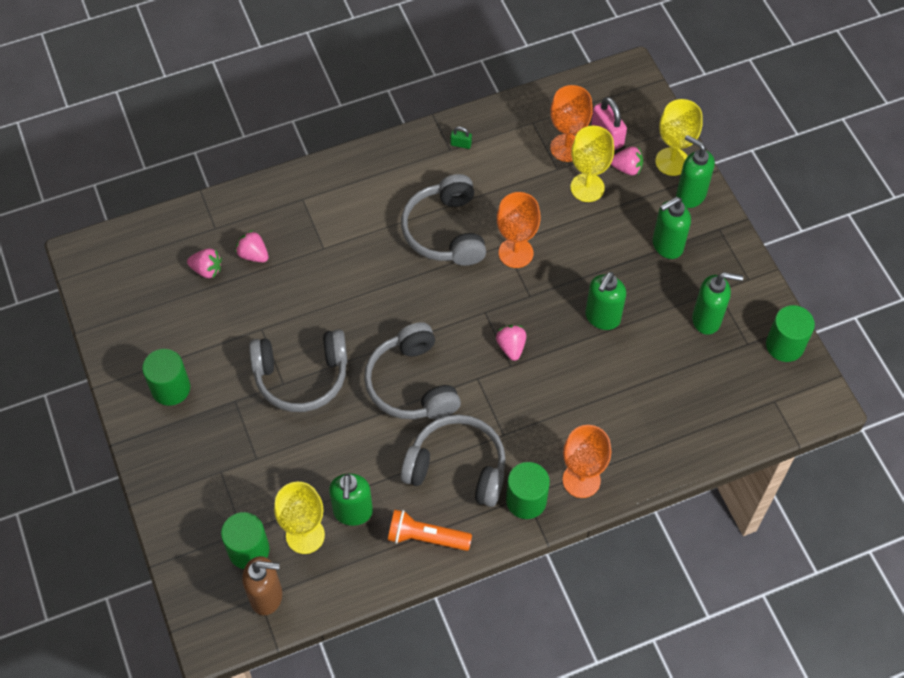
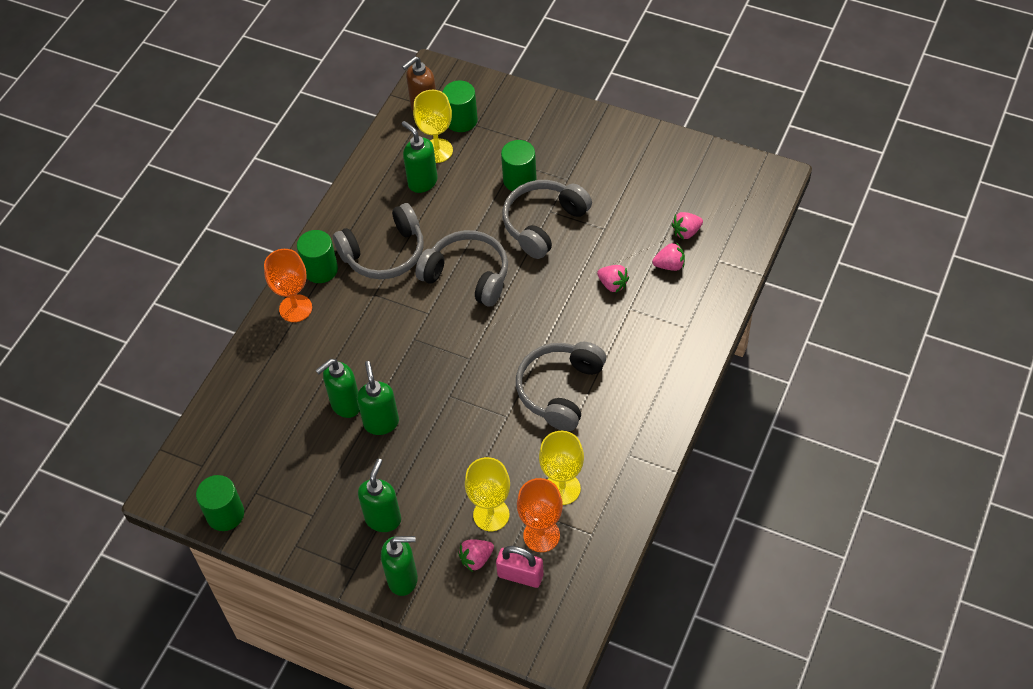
camera: 140 degrees right, 5 degrees down
green cylinder [142,349,190,406] -> green cylinder moved to [501,140,537,191]
orange flashlight [388,510,472,551] -> none
grey headphones [401,174,486,266] -> grey headphones turned 105 degrees counterclockwise [516,342,606,431]
green padlock [451,127,472,149] -> none
pink strawberry [496,325,526,361] -> pink strawberry moved to [597,265,629,293]
orange goblet [497,192,540,268] -> none
yellow goblet [655,99,703,176] -> yellow goblet moved to [539,431,584,505]
green soap dispenser [692,272,743,335] -> green soap dispenser moved to [315,359,360,418]

